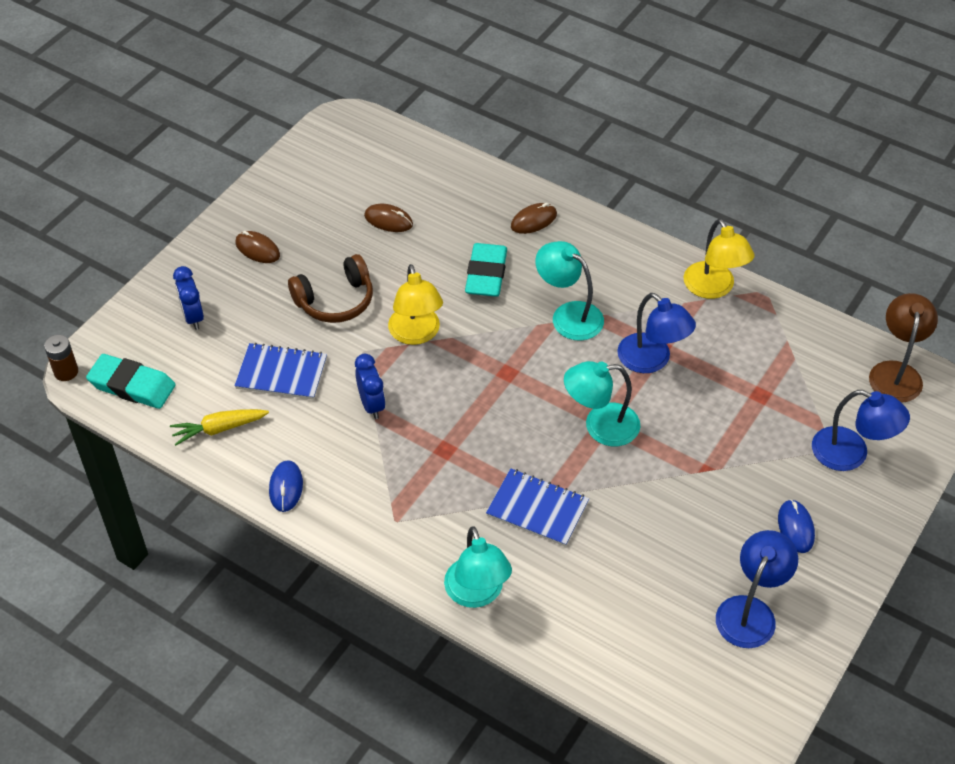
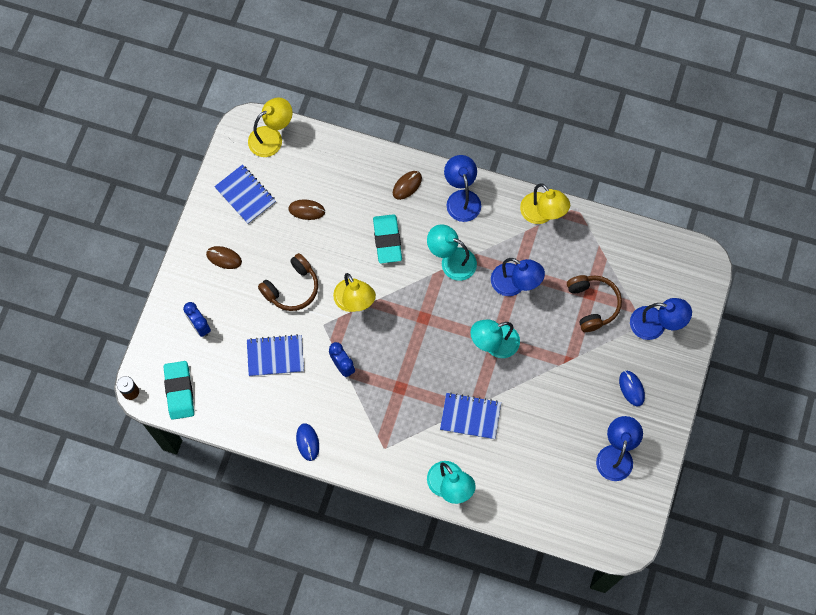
camera: 15 degrees left, 20 degrees up
turquoise eraser [86,354,176,409] -> turquoise eraser turned 75 degrees clockwise [164,361,194,420]
yellow carrot [170,409,269,446] -> none
brown lamp [869,293,938,403] -> none
none -> blue notebook [214,164,276,224]
none -> yellow lamp [248,98,293,157]
none -> blue lamp [444,155,481,222]
none -> brown headphones [567,275,622,332]

